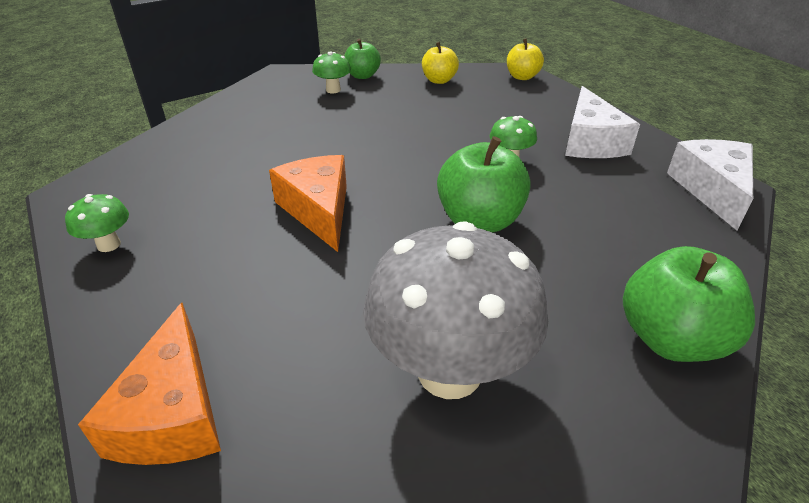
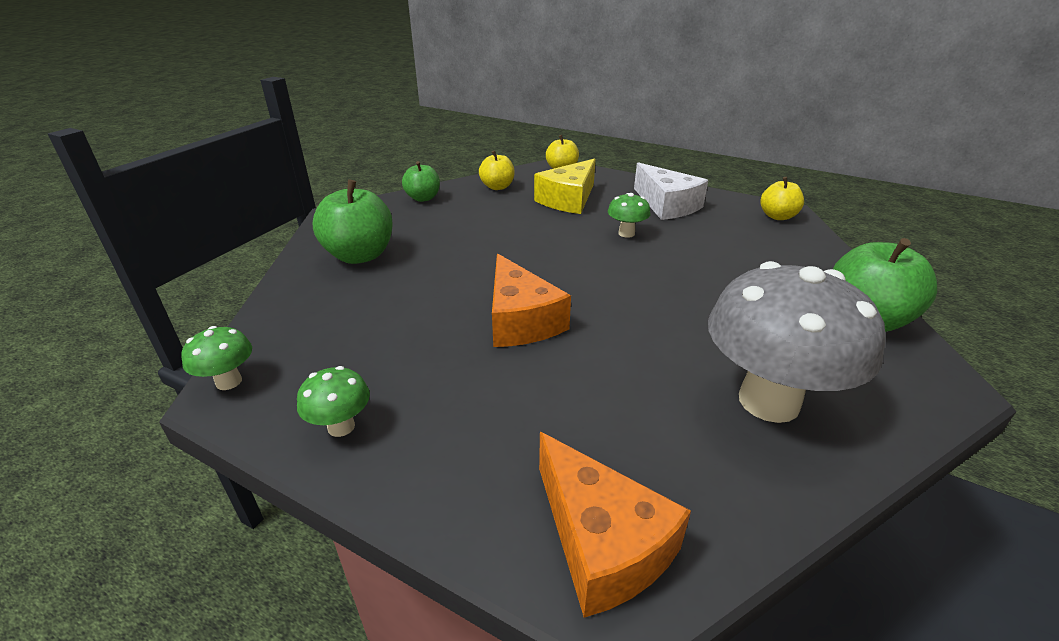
camera: 30 degrees left, 5 degrees down
orange cheese [269,155,347,252] -> orange cheese turned 150 degrees counterclockwise [492,254,571,347]
green mushroom [312,51,351,94] -> green mushroom moved to [181,326,252,390]
green apple [437,136,531,233] -> green apple moved to [313,179,393,264]
white cheese [667,139,753,231] -> yellow apple [760,177,804,220]
none -> yellow cheese [534,158,596,214]

